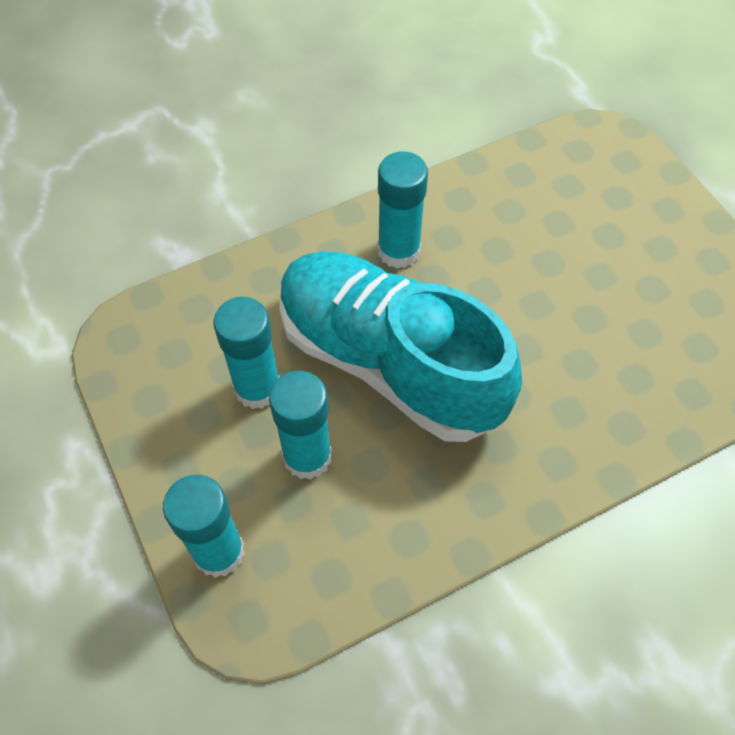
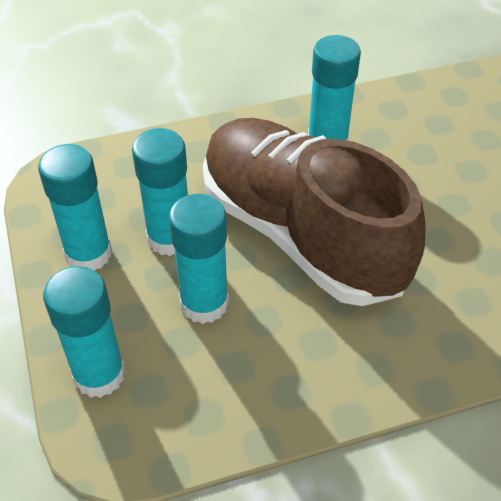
camera: 10 degrees right, 10 degrees down
turquoise shoe [279,251,522,442] -> brown shoe [203,118,426,306]
none -> turquoise glue stick [38,144,112,271]

